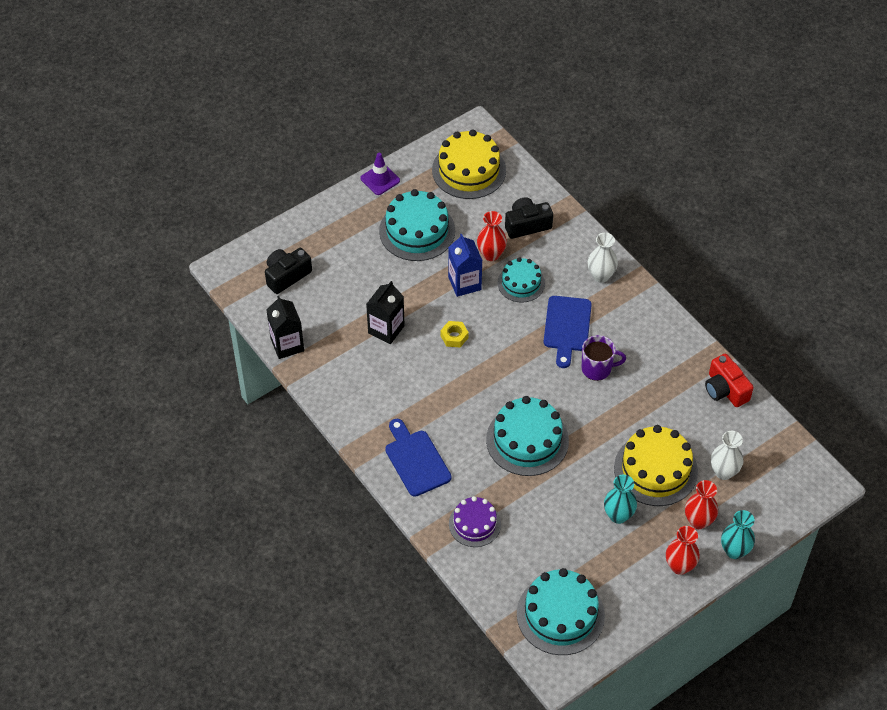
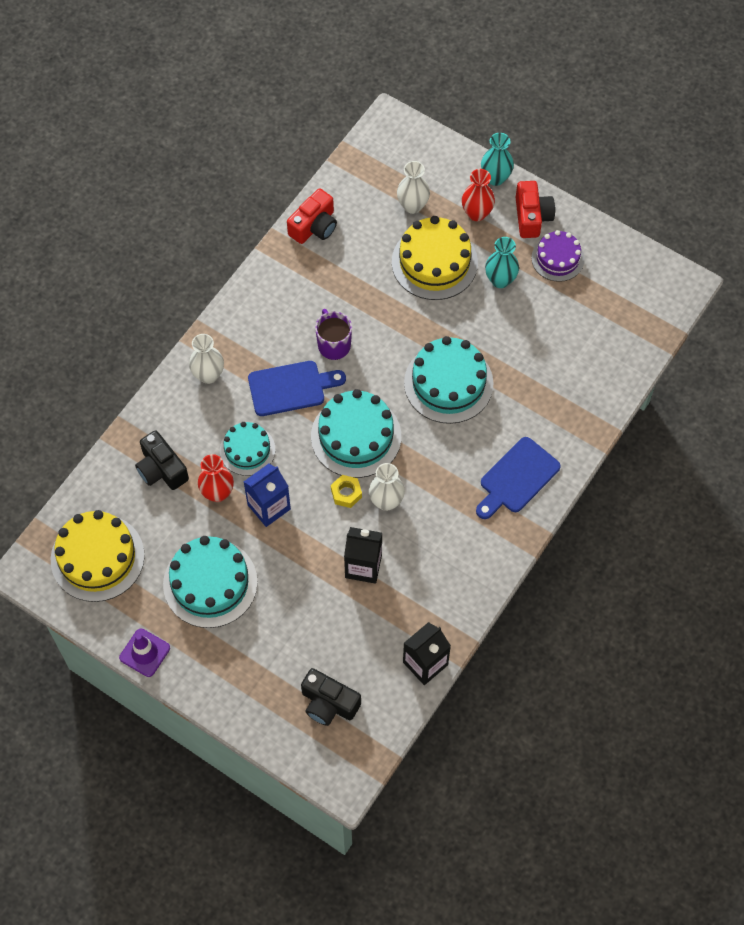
camera: 110 degrees left, 10 degrees up
purple cake [449,496,501,547] -> purple cake moved to [531,230,584,282]
turquoise cake [517,568,605,655] -> turquoise cake moved to [311,389,401,478]
red vase [666,526,700,575] -> red camera [516,181,555,238]
none -> white vase [369,463,405,511]

